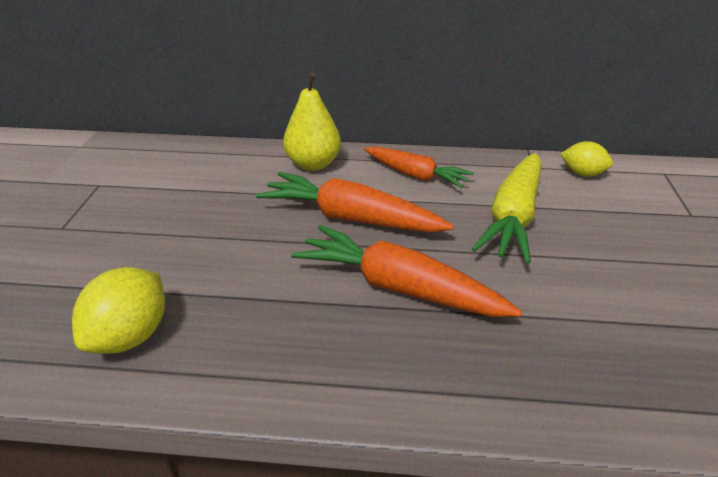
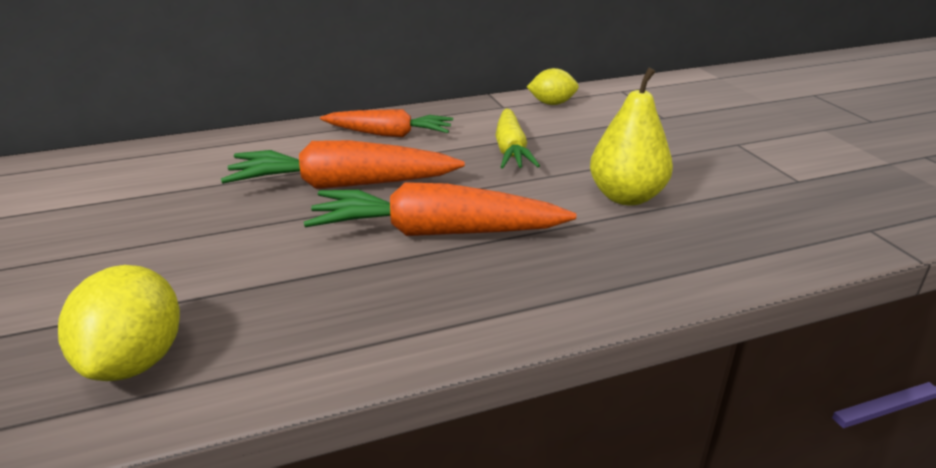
camera: 25 degrees left, 5 degrees down
yellow pear [283,73,341,171] -> yellow pear moved to [590,67,673,206]
yellow carrot [472,153,541,264] -> yellow carrot [495,108,540,168], size x0.66

